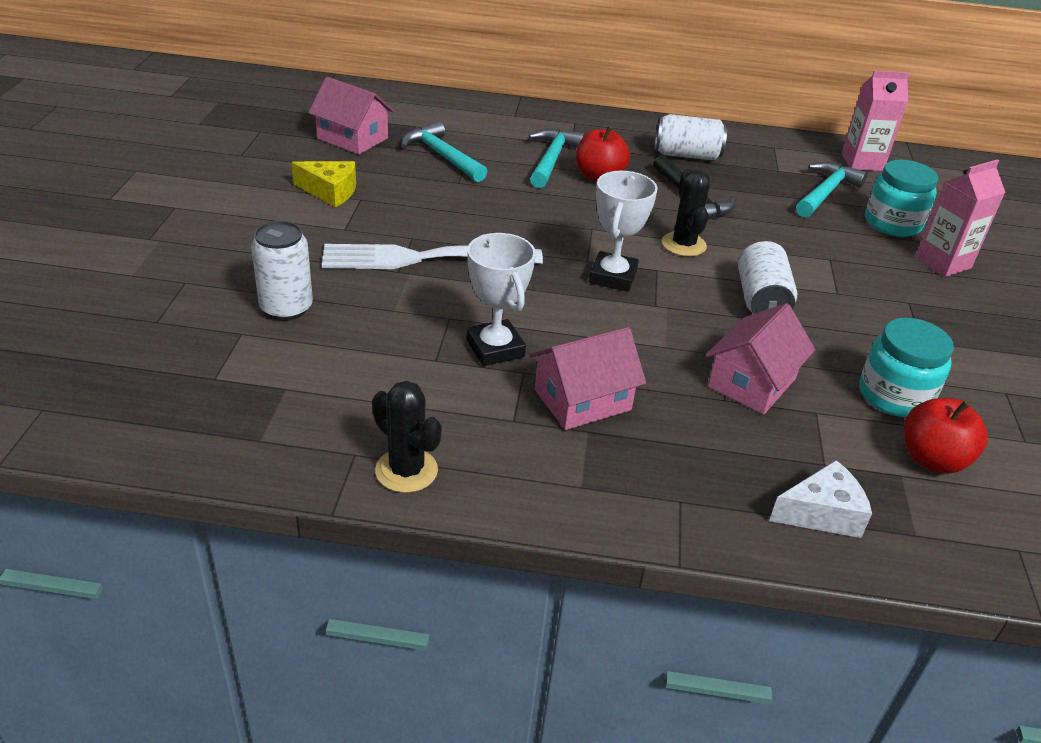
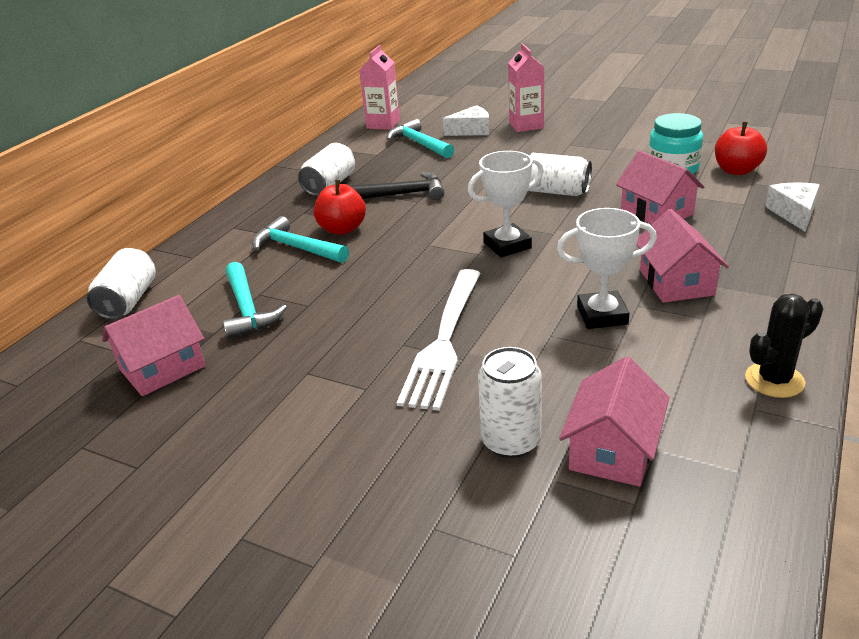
camera: 65 degrees left, 5 degrees down
yellow cheese [291,161,356,207] -> none
turquoise hammer [401,121,487,182] -> turquoise hammer turned 90 degrees counterclockwise [223,262,287,340]
white trophy [589,171,658,292] -> white trophy turned 60 degrees counterclockwise [468,151,544,257]
black cactus [662,169,710,257] -> none
turquoise jar [865,160,938,237] -> white cheese [443,105,489,136]
none -> white can [87,248,156,319]
none -> pink house [559,356,670,487]

